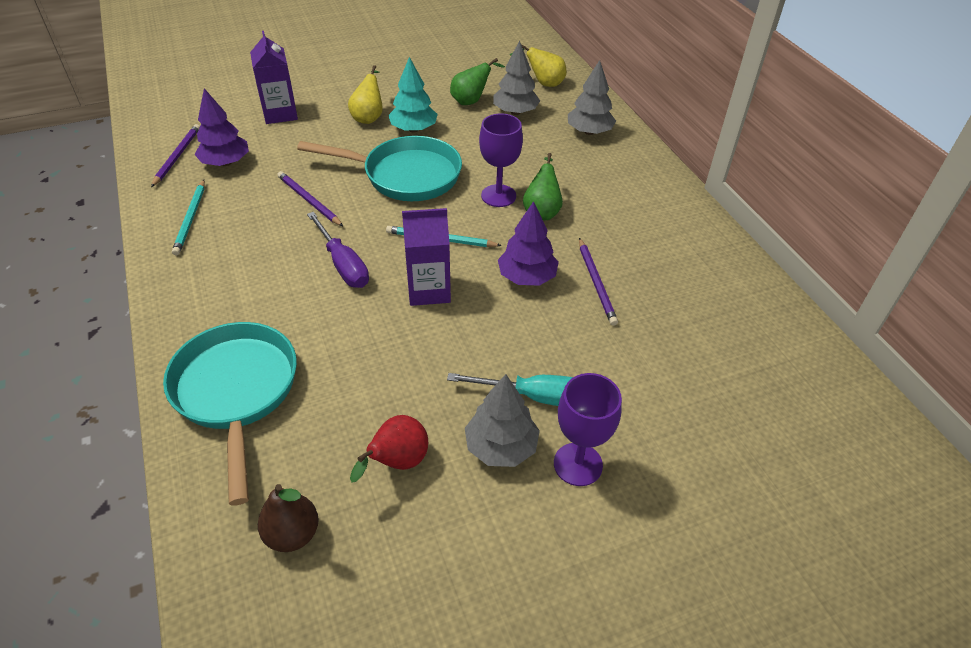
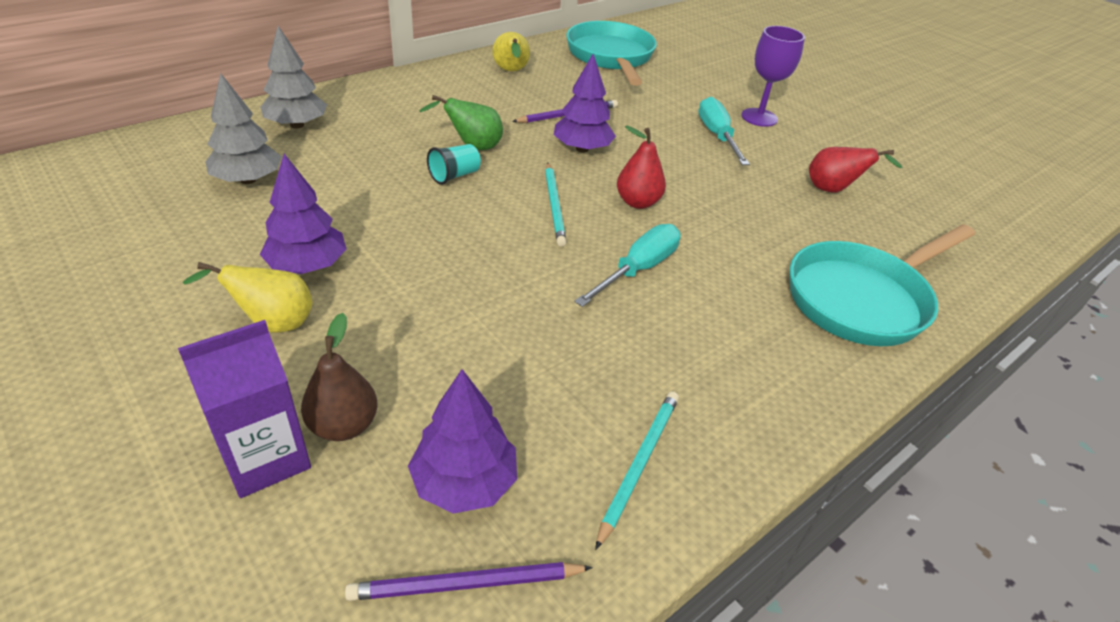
camera: 110 degrees left, 5 degrees down
turquoise pencil [172,180,205,256] -> turquoise pencil turned 45 degrees counterclockwise [595,391,679,550]
brown pear [258,484,319,552] -> brown pear moved to [301,313,378,441]
purple pencil [277,171,343,226] -> none
turquoise pan [297,136,462,201] -> turquoise pan moved to [566,21,657,86]
purple screwdriver [307,212,369,288] -> turquoise screwdriver [574,224,681,307]
turquoise tree [388,57,438,132] -> purple tree [260,154,347,274]
purple carton [402,208,451,306] -> red pear [617,126,666,209]
green pear [450,58,505,105] -> none
grey tree [465,374,540,467] -> none
purple goblet [479,113,523,207] -> turquoise cup [427,144,481,185]
yellow pear [510,45,567,87] -> yellow pear moved to [492,32,530,71]

